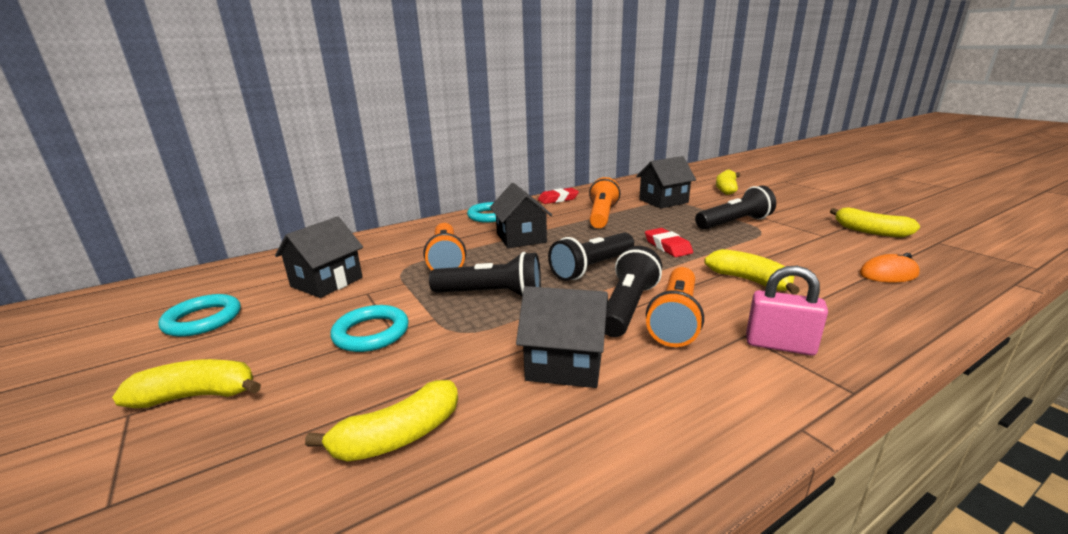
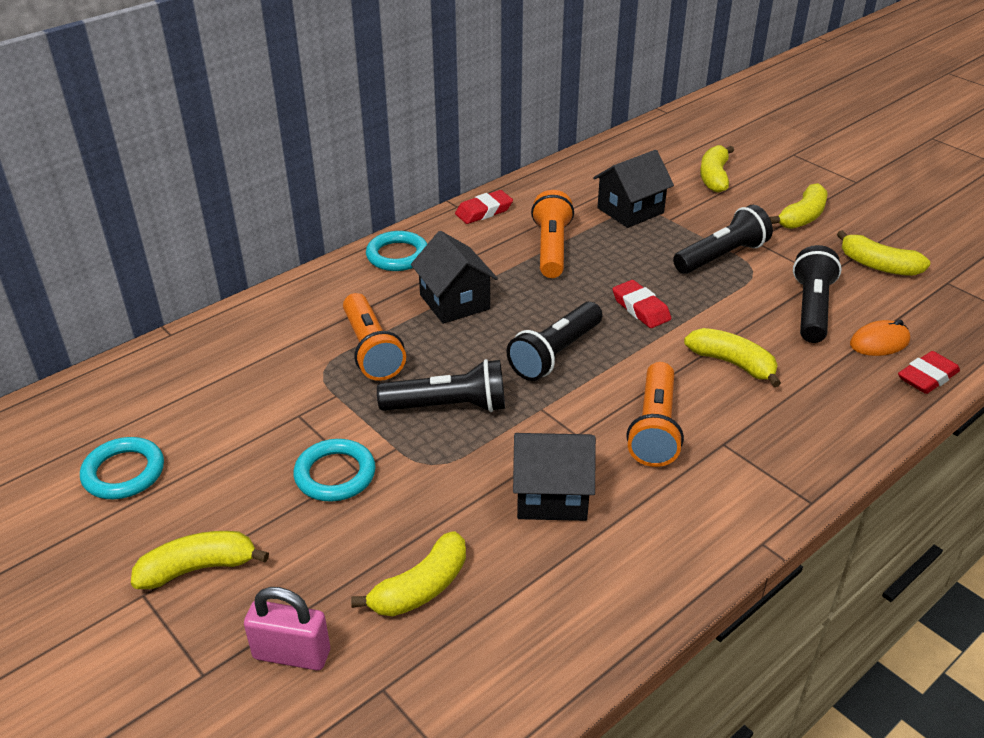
camera: 10 degrees left, 15 degrees up
black house [275,216,363,298] -> none
black flashlight [605,246,662,337] -> black flashlight moved to [793,245,842,343]
pink padlock [746,266,828,356] -> pink padlock moved to [244,587,330,670]
none -> yellow banana [769,183,827,229]
none -> red eraser [898,351,960,394]

